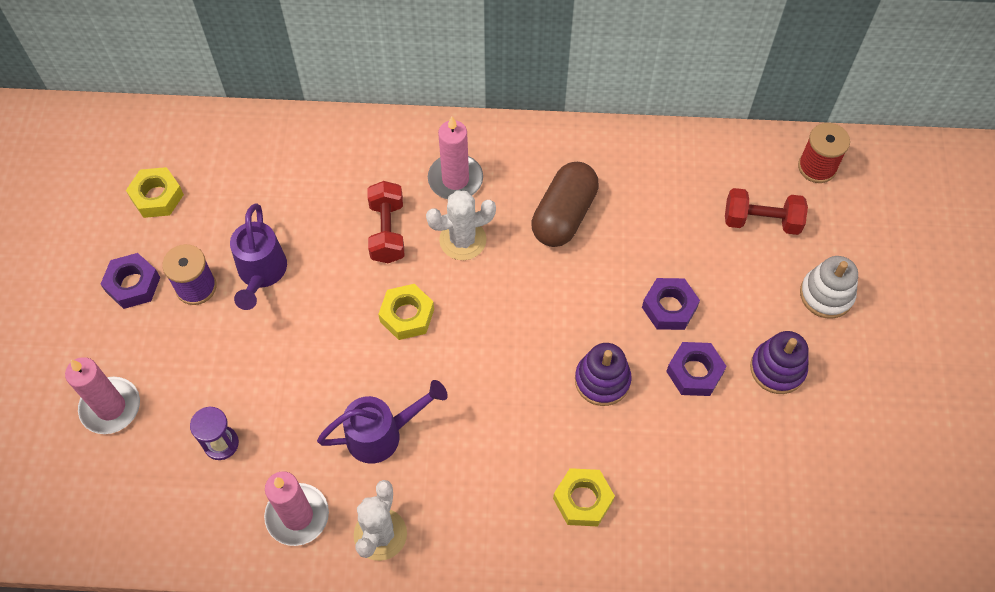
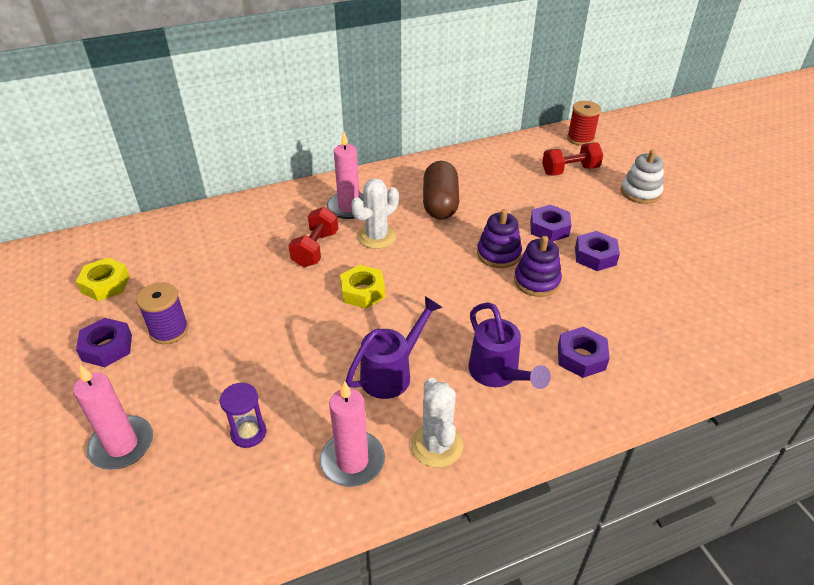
camera: 25 degrees left, 20 degrees down
purple watering can [230,203,287,310] -> purple watering can moved to [469,302,551,389]
red dumbbell [367,181,404,263] -> red dumbbell turned 45 degrees clockwise [288,207,338,267]
yellow nut [553,468,615,526] -> purple nut [558,327,610,378]
purple stacking toy [750,331,809,394] -> purple stacking toy moved to [477,209,522,268]

